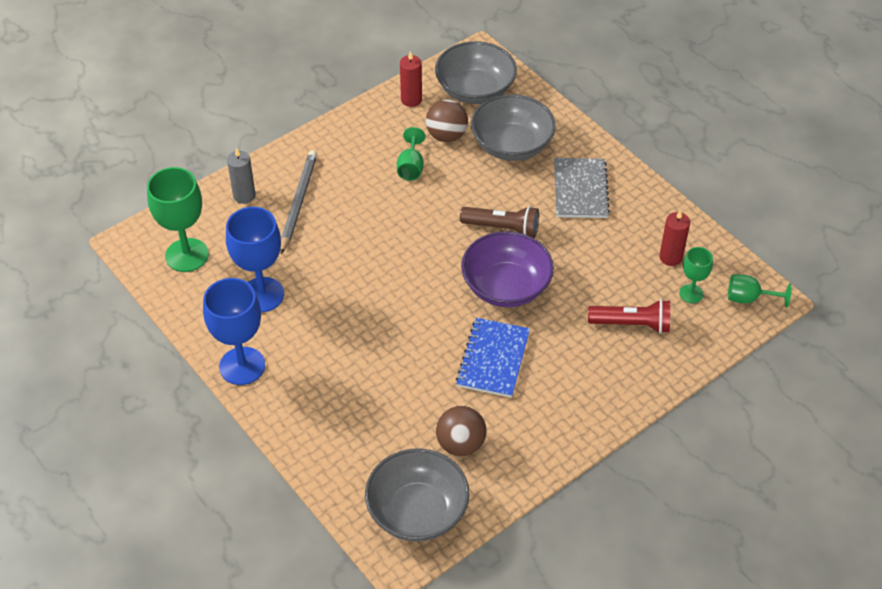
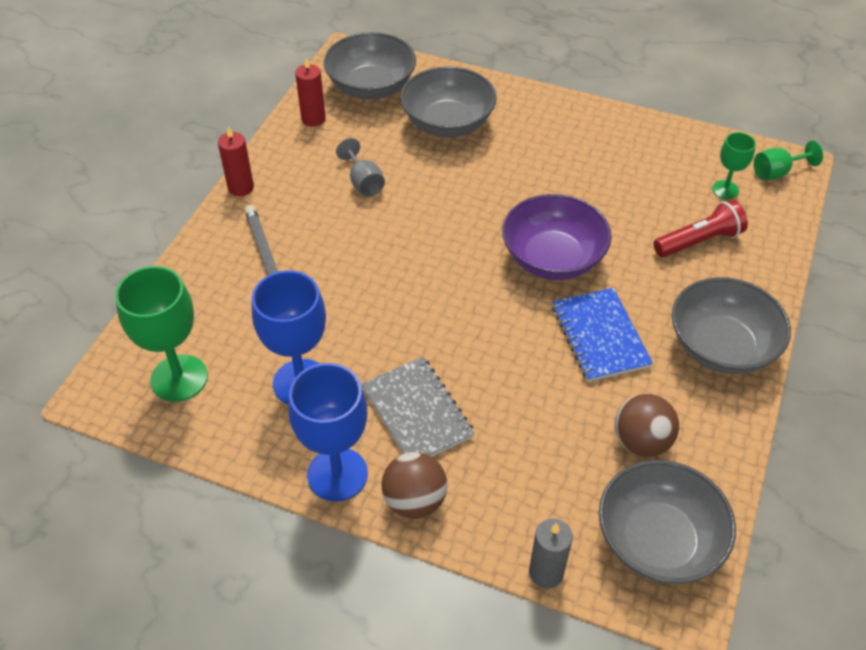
camera: 30 degrees left, 0 degrees up
grey candle [227,148,256,204] -> grey candle moved to [529,519,573,588]
green goblet [397,127,425,181] -> grey goblet [336,138,385,197]
brown ball [426,99,468,142] -> brown ball moved to [381,452,447,519]
brown flashlight [460,206,539,238] -> none
grey notebook [554,158,610,218] -> grey notebook moved to [361,357,475,457]
red candle [659,210,690,266] -> red candle moved to [218,126,254,196]
none -> grey bowl [672,277,791,374]

